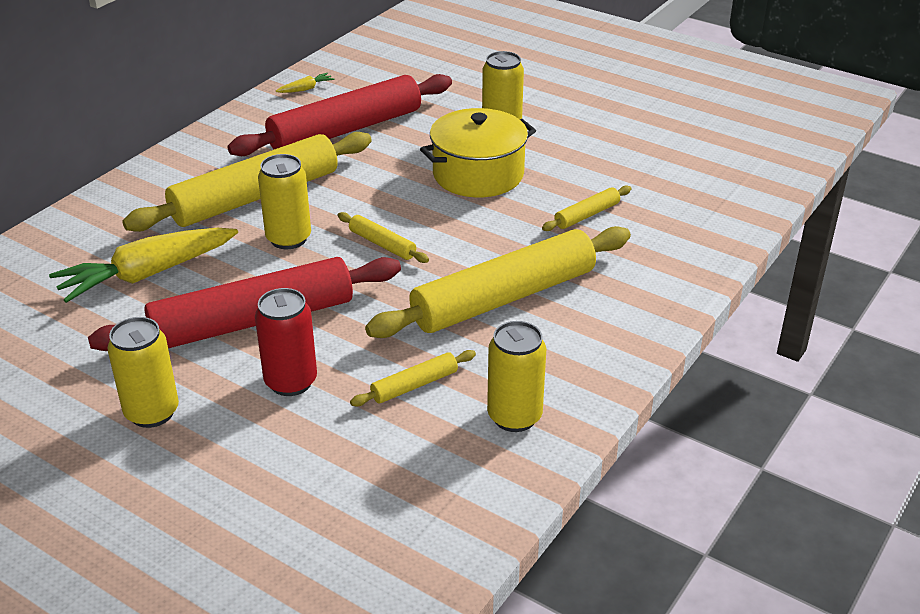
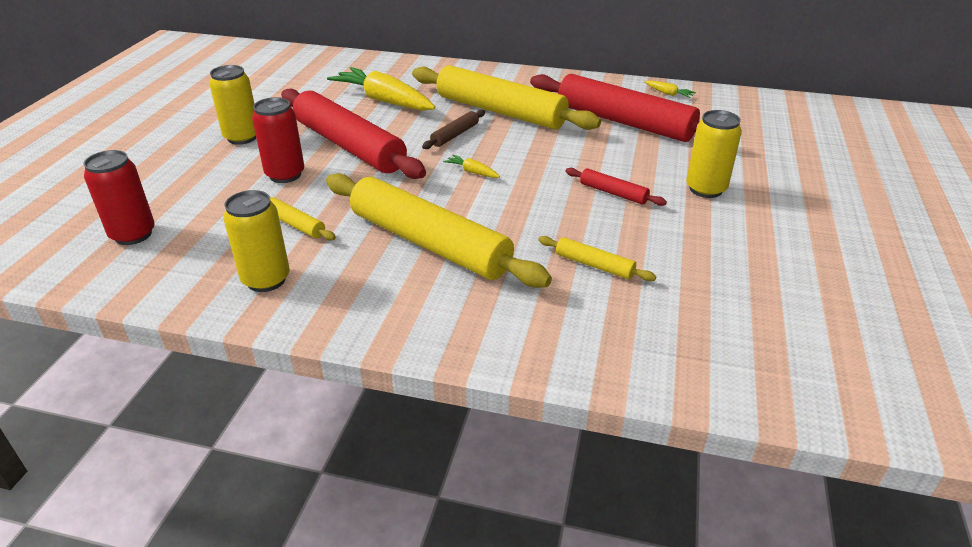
camera: 70 degrees right, 0 degrees up
yellow can [258,154,311,249] -> brown rolling pin [422,109,485,149]
yellow rolling pin [338,212,429,263] -> yellow carrot [443,155,500,178]
yellow pot [420,108,536,197] -> red rolling pin [565,168,667,206]
none -> red can [83,150,155,245]

